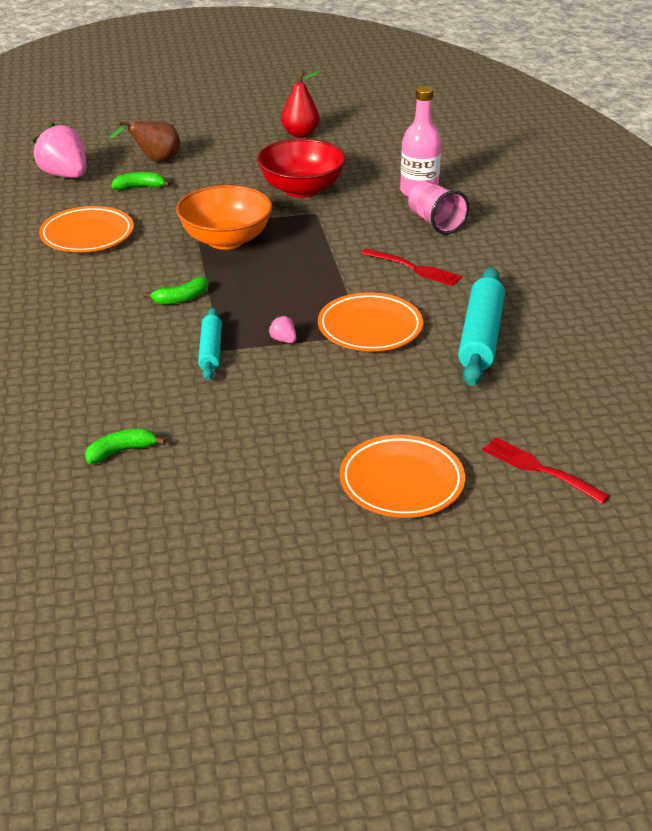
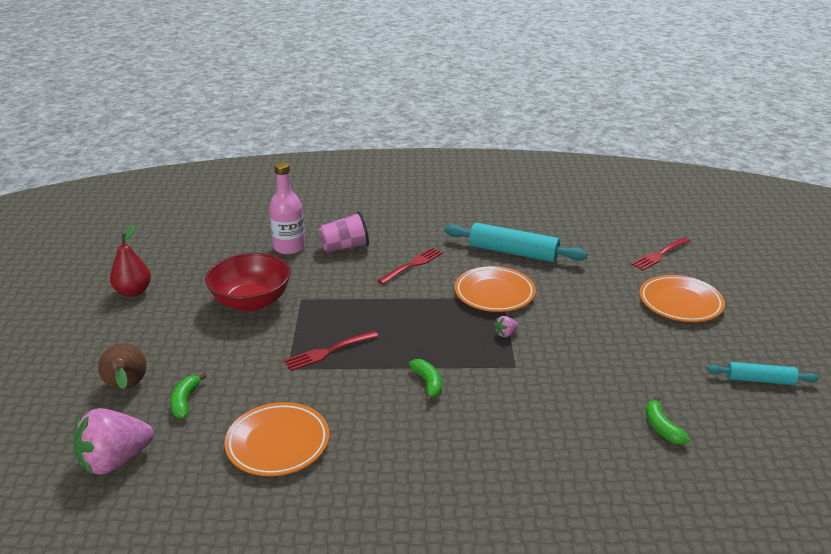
camera: 80 degrees left, 5 degrees down
orange bowl [176,185,272,250] -> red fork [284,331,379,371]
turquoise rolling pin [198,308,222,380] -> turquoise rolling pin moved to [707,362,819,385]

